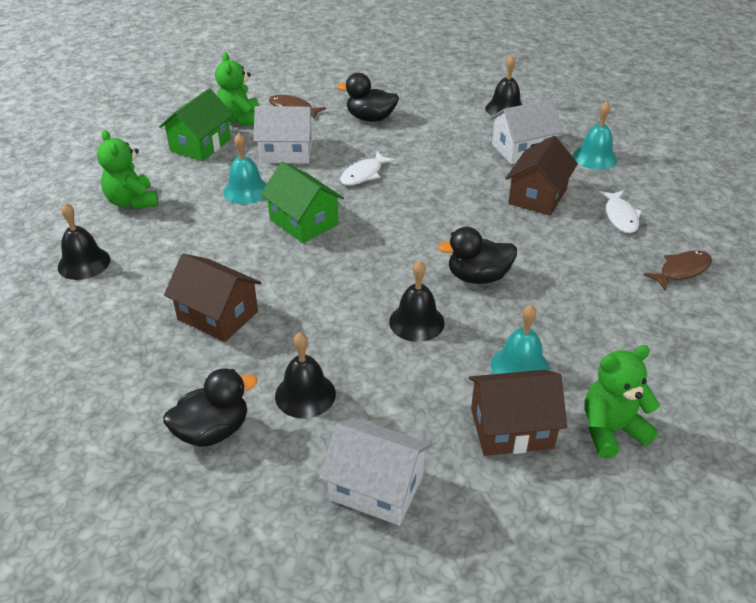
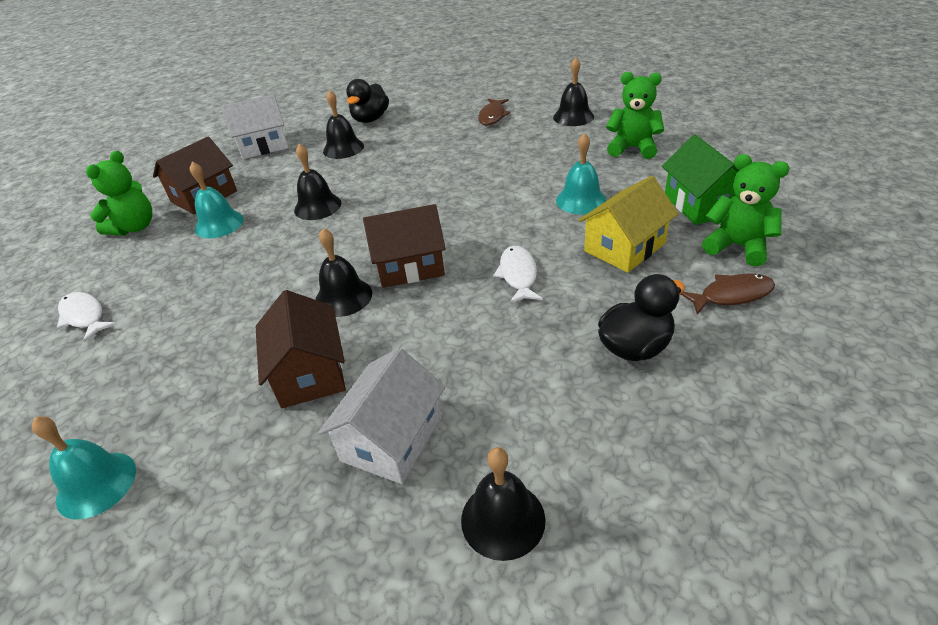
camera: 140 degrees right, 0 degrees up
brown house [164,254,262,342] -> brown house moved to [363,204,446,288]
white house [254,106,314,164] -> yellow house [578,176,679,273]
green house [260,162,344,243] -> none
black duck [438,227,517,284] -> none
turquoise bell [573,101,617,170] -> turquoise bell moved to [32,417,136,520]
white fish [599,190,642,233] -> white fish moved to [57,292,117,342]
brown fish [643,251,712,290] -> brown fish moved to [478,99,510,125]
none -> black bell [315,228,372,317]

